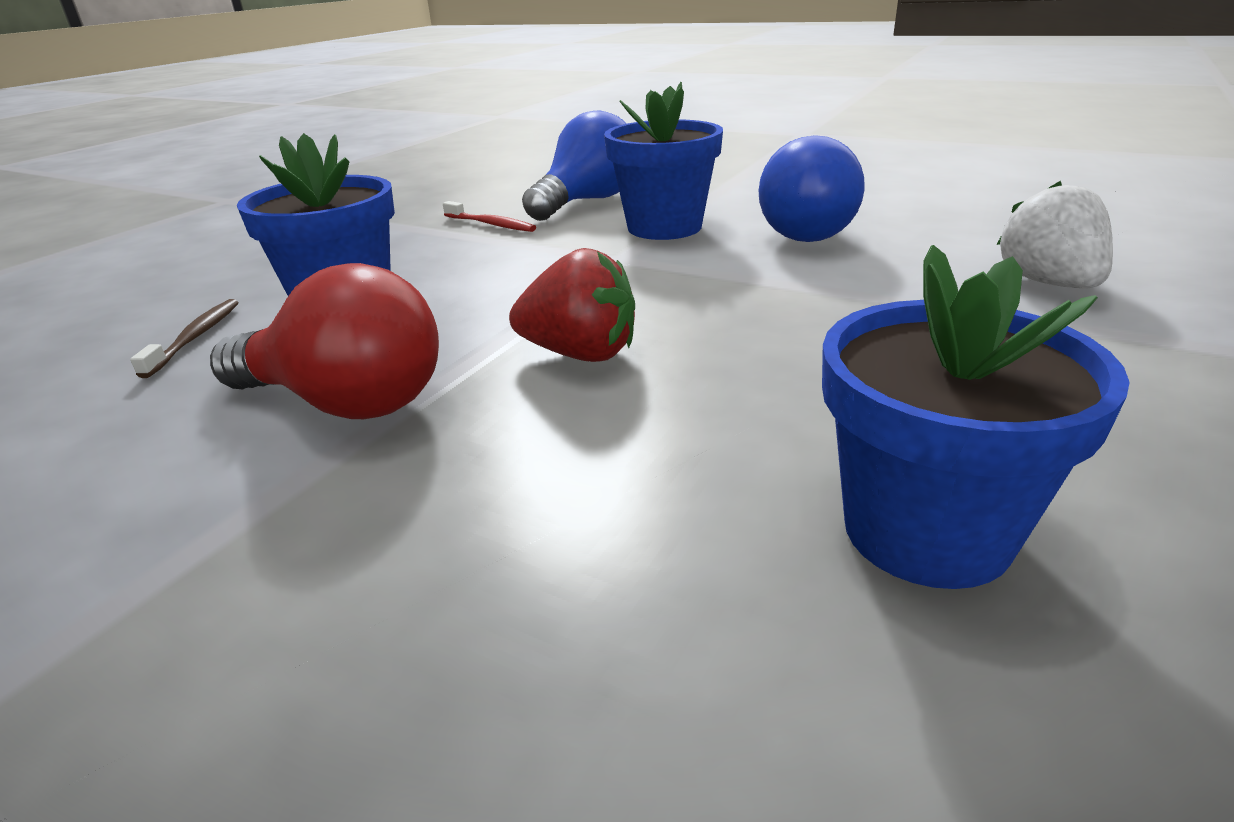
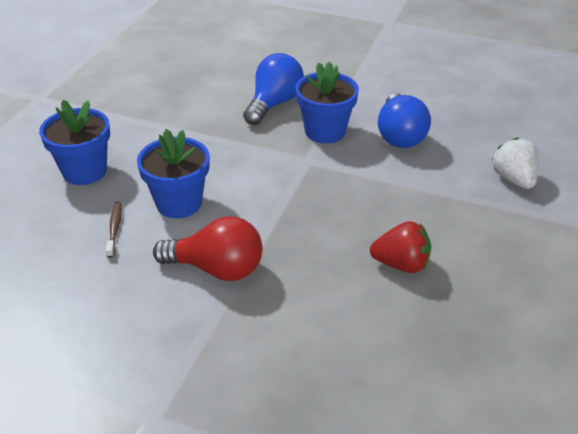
camera: 10 degrees left, 10 degrees up
red toothbrush [443,201,536,232] -> none
red strawberry [509,248,635,362] -> red strawberry moved to [370,221,431,273]
blue flower pot [822,245,1130,589] -> blue flower pot moved to [39,100,110,185]

